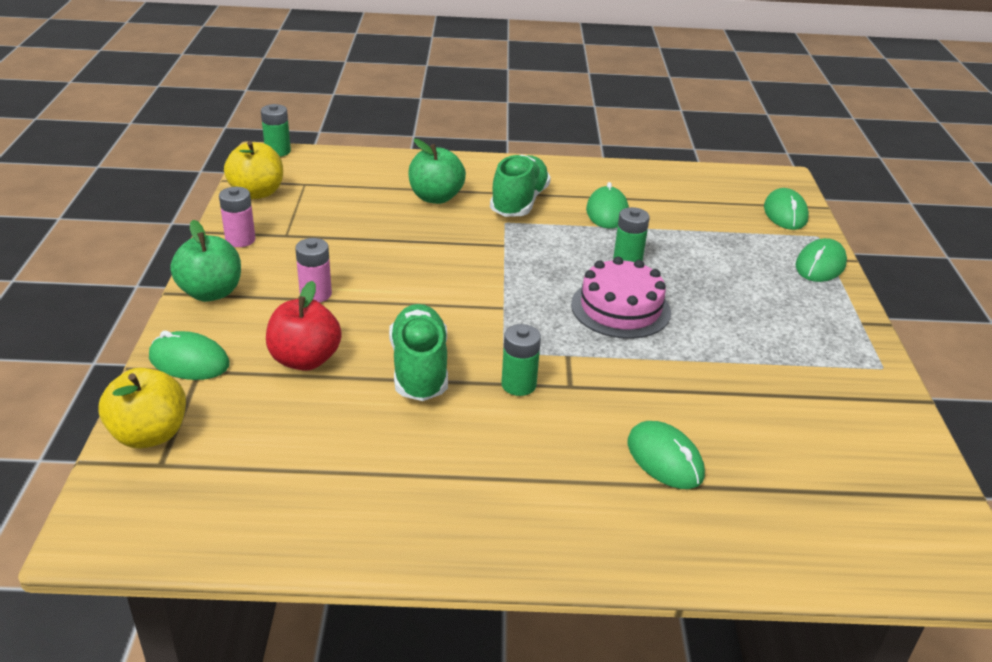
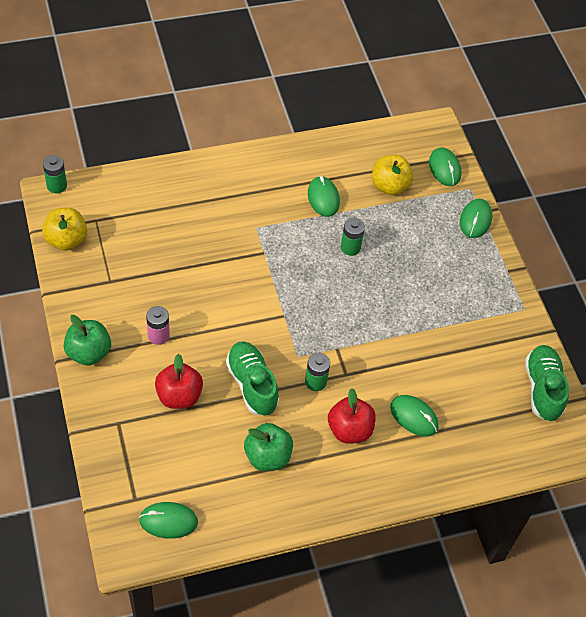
camera: 20 degrees left, 20 degrees up
yellow apple [98,368,186,448] -> yellow apple moved to [372,155,413,195]
green mouse [149,331,230,380] -> green mouse moved to [139,502,198,539]
pink battery [219,187,256,247] -> none
green apple [408,139,466,204] -> green apple moved to [244,423,293,471]
green shoe [490,155,551,217] -> green shoe moved to [525,345,569,422]
pink cake [571,257,671,339] -> none
none -> red apple [328,388,376,444]

